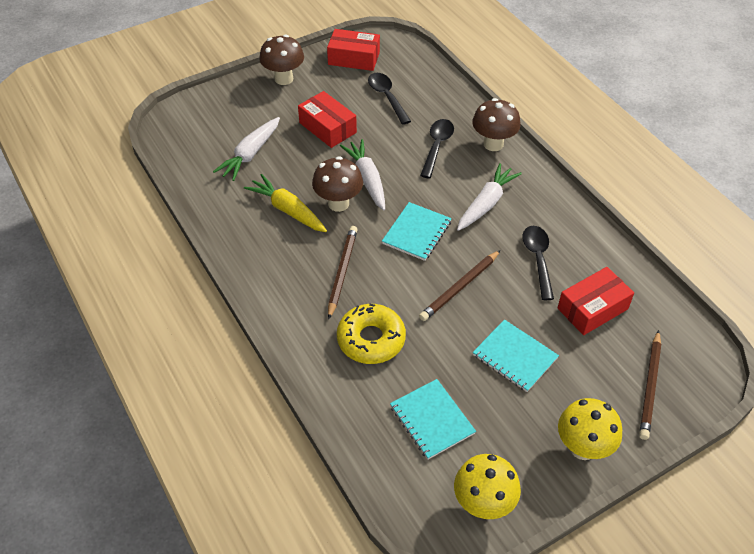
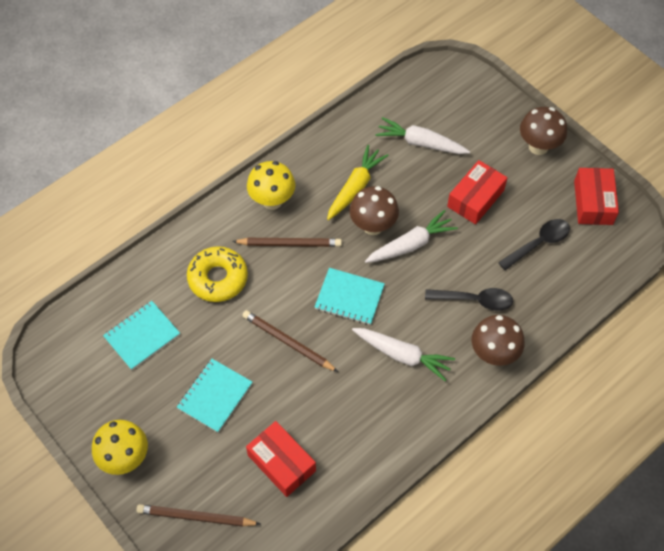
camera: 80 degrees right, 10 degrees up
yellow mushroom [454,454,521,519] -> yellow mushroom moved to [247,161,295,210]
black spoon [522,226,554,300] -> none

